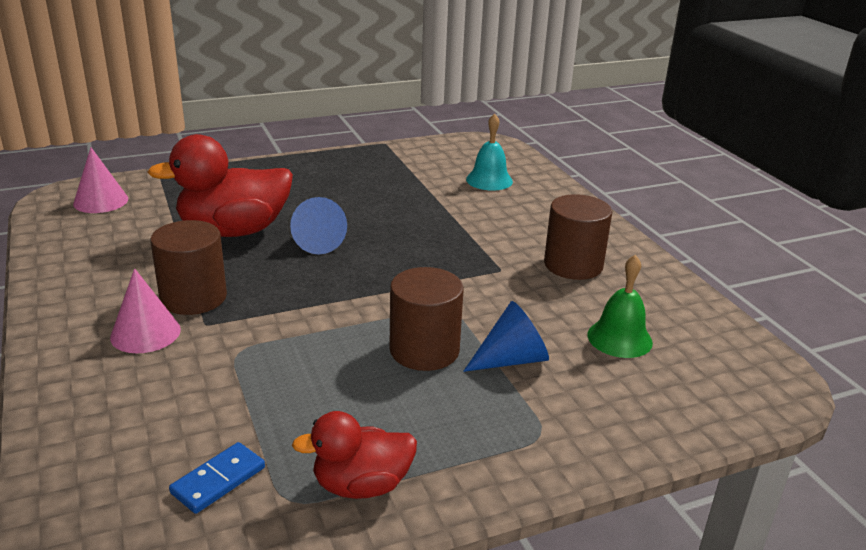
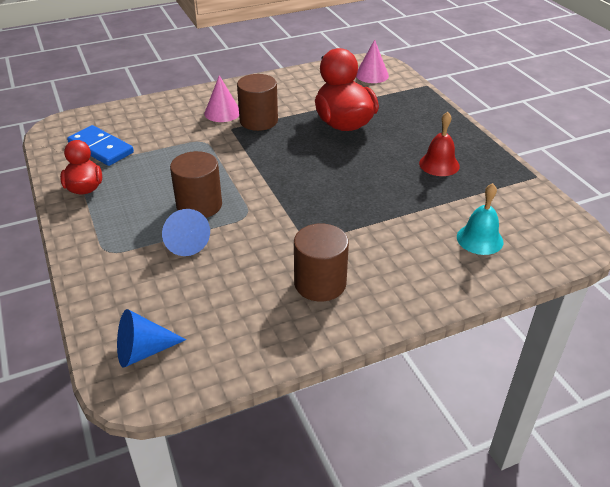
camera: 90 degrees right, 10 degrees up
blue domino [169,442,265,514] -> blue domino [67,125,134,166], size x1.61
blue cone [290,197,347,254] -> blue cone moved to [117,309,187,368]
green bell [587,255,653,358] -> none
none -> red bell [419,112,460,176]

